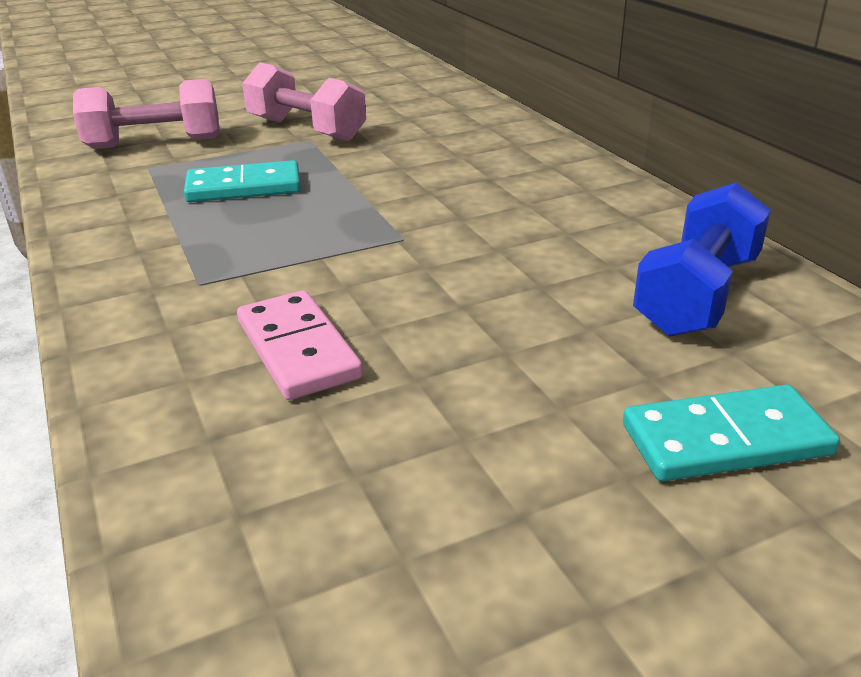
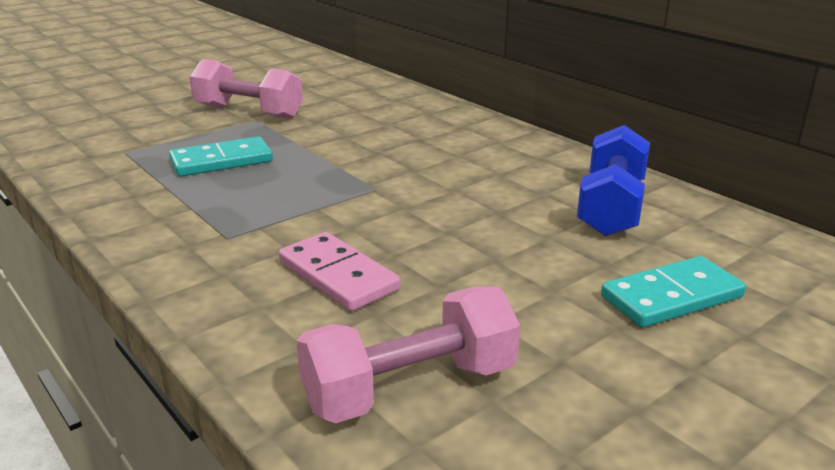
camera: 15 degrees left, 5 degrees down
pink dumbbell [73,79,220,149] -> pink dumbbell moved to [296,286,520,423]

